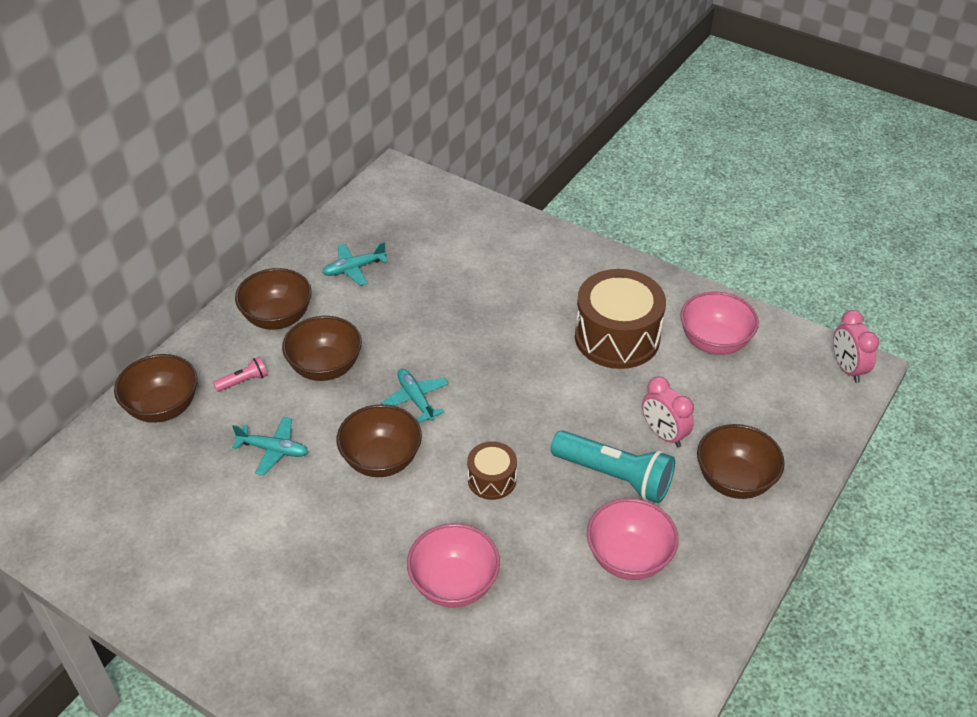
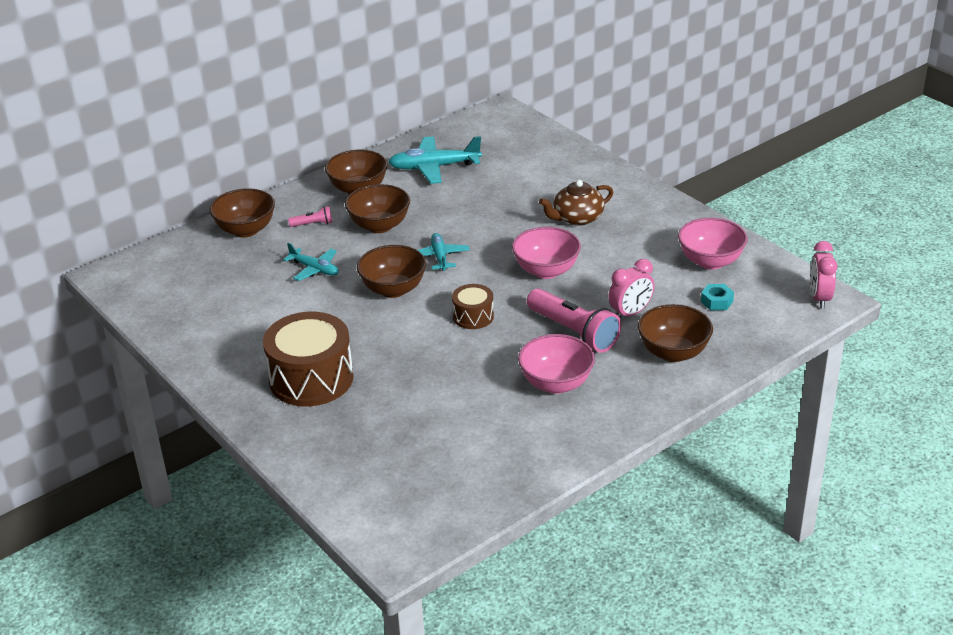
camera: 20 degrees right, 10 degrees down
turquoise plane [322,242,388,286] -> turquoise plane [388,136,482,184], size x1.63
pink bowl [407,523,500,607] -> pink bowl moved to [512,227,581,279]
turquoise flashlight [551,431,675,503] -> pink flashlight [527,288,621,353]
brown drum [575,269,666,369] -> brown drum moved to [263,312,353,406]
pink clock [642,377,694,447] -> pink clock turned 105 degrees counterclockwise [608,259,655,317]
none -> brown teapot [539,180,613,226]
none -> turquoise nut [701,284,734,310]

